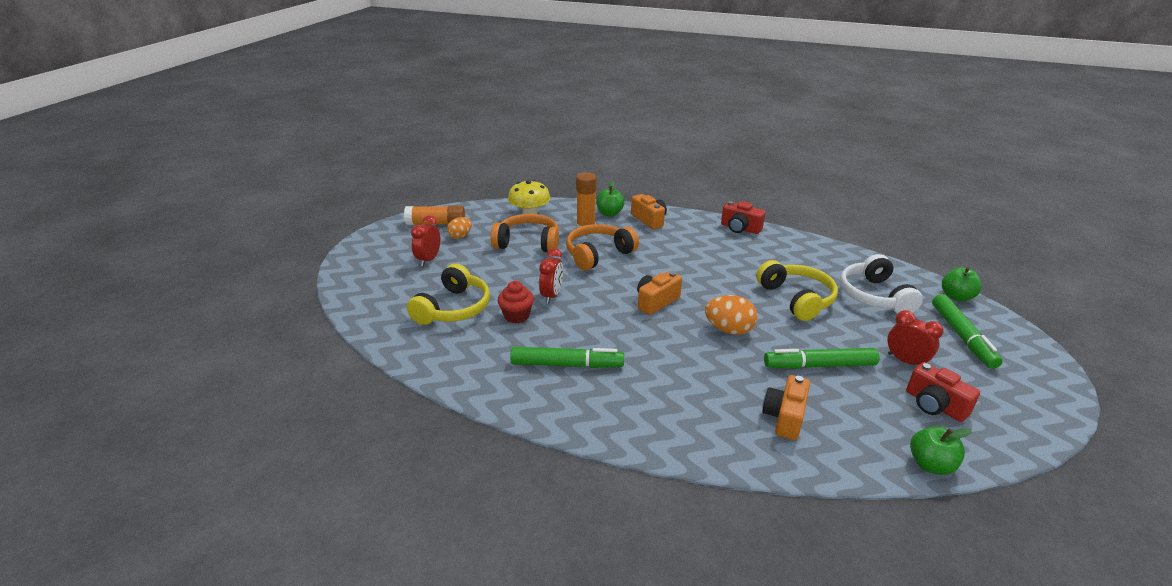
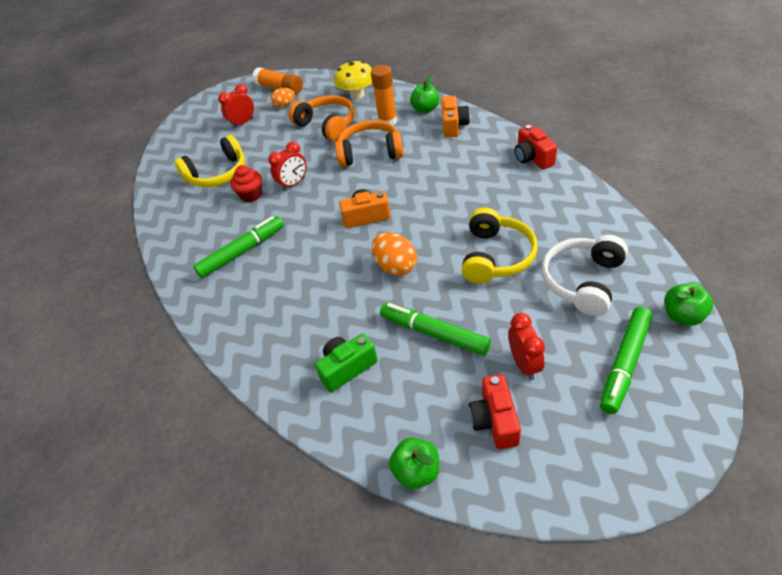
camera: 40 degrees right, 15 degrees up
green marker [510,347,624,368] -> green marker turned 75 degrees counterclockwise [193,216,284,278]
orange camera [762,375,810,440] -> green camera [315,333,378,392]

